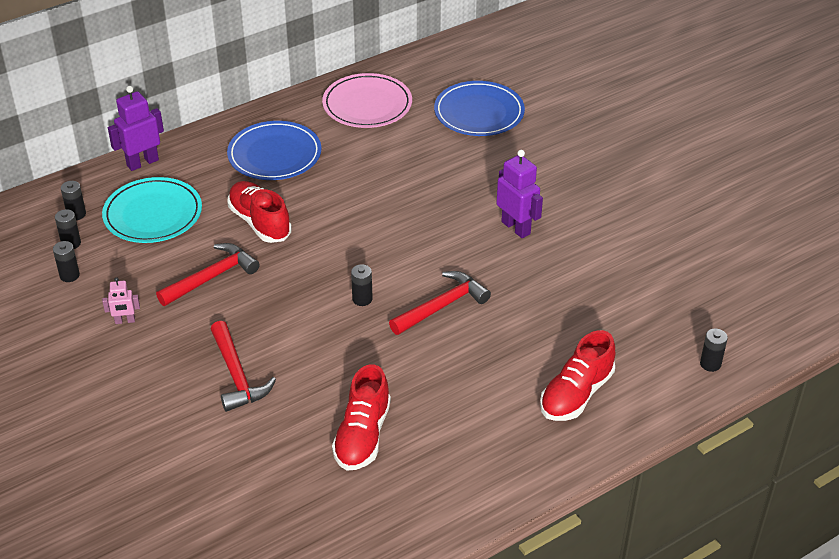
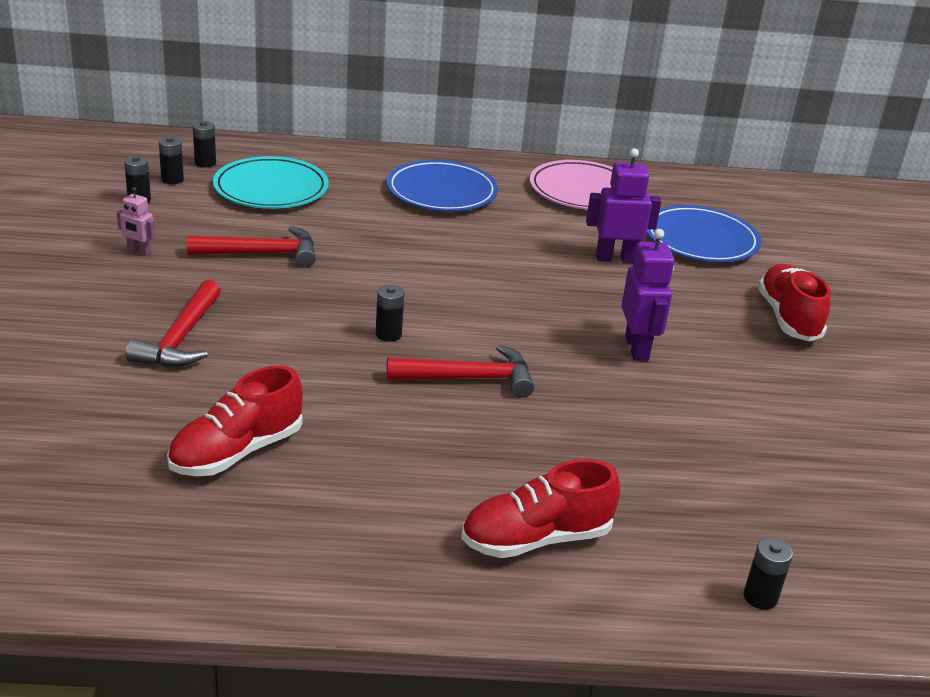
camera: 30 degrees right, 10 degrees down
purple robot [108,86,164,171] -> purple robot moved to [586,148,661,263]
red shoe [227,181,292,243] -> red shoe moved to [758,264,830,341]

